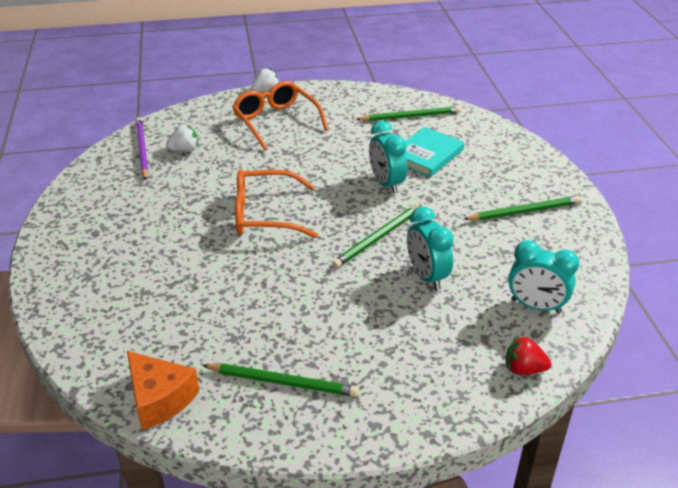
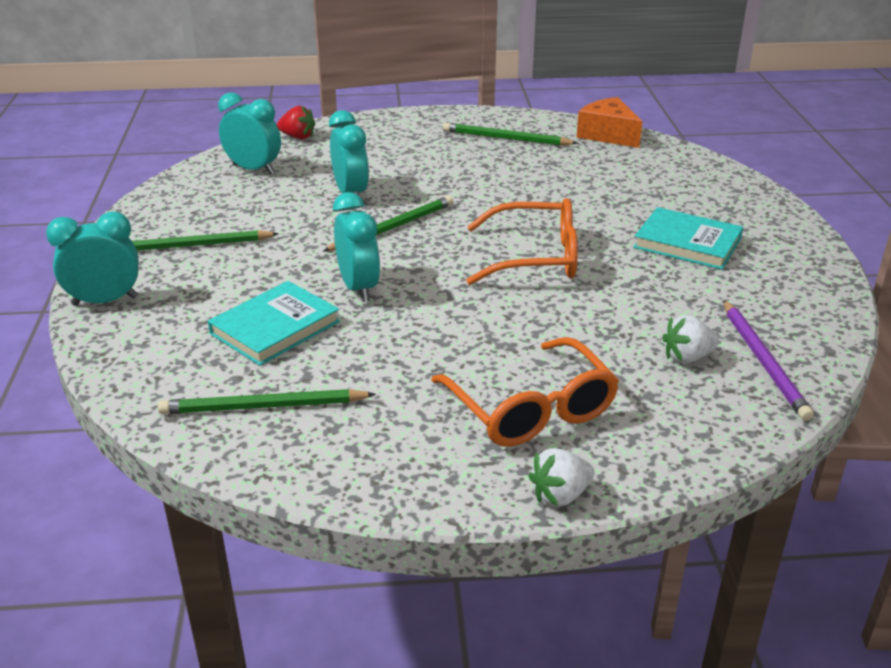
camera: 175 degrees left, 5 degrees down
none -> turquoise clock [46,211,139,306]
none -> turquoise book [633,207,743,270]

